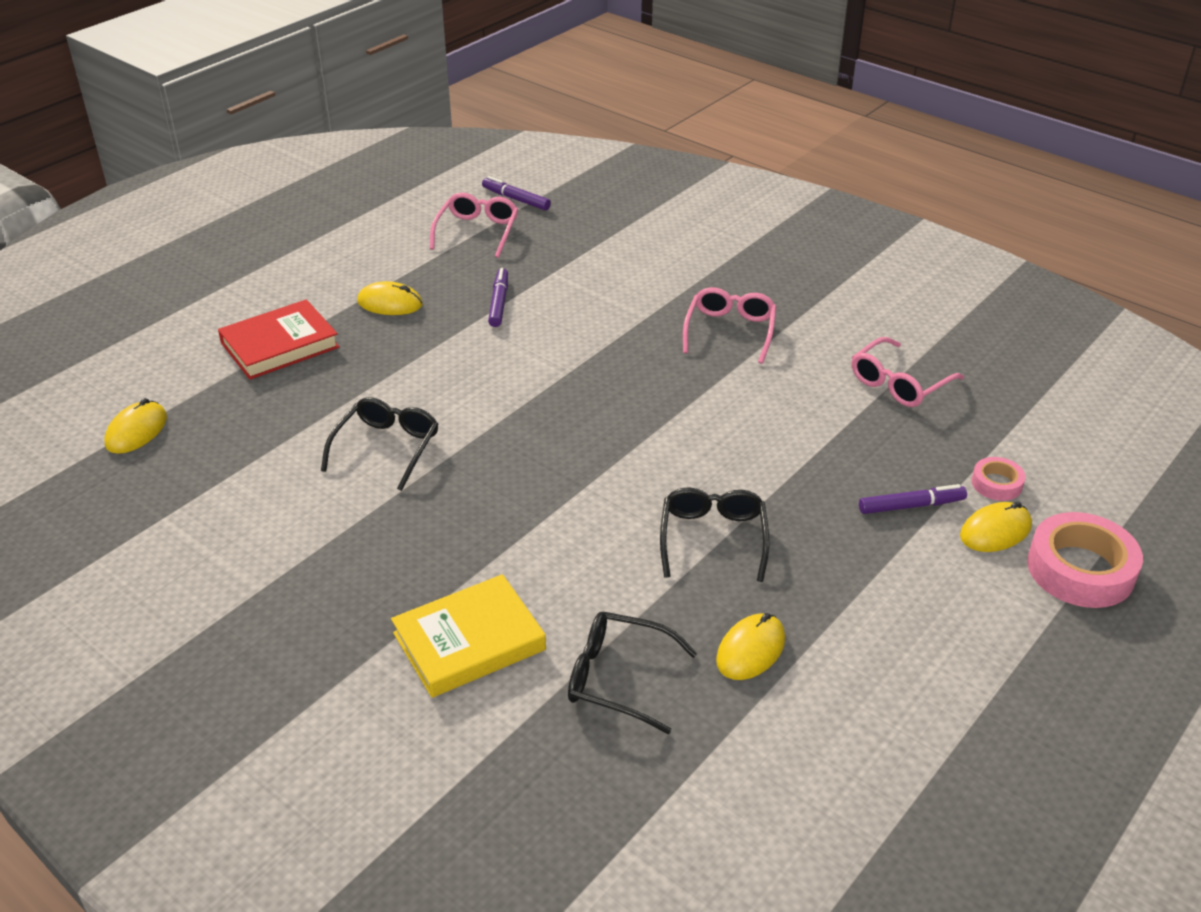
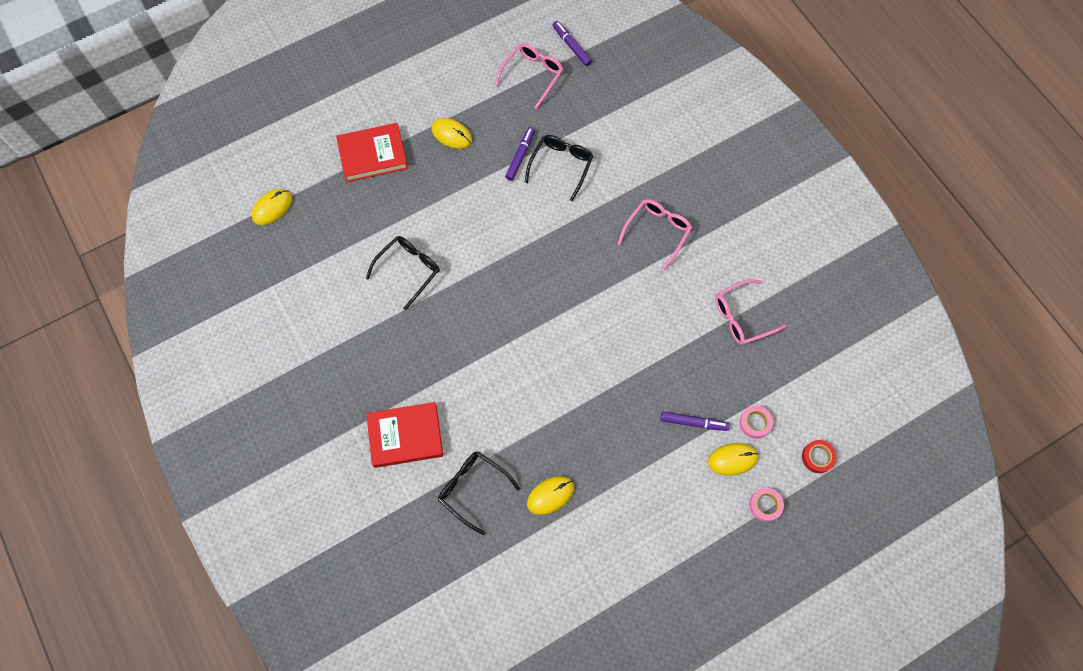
camera: 20 degrees right, 30 degrees up
yellow book [391,574,546,698] -> red book [366,402,443,468]
black glasses [660,487,770,582] -> black glasses moved to [525,135,593,201]
pink tape [1027,512,1143,608] -> pink tape [749,488,784,522], size x0.52
none -> red tape [802,440,837,473]

